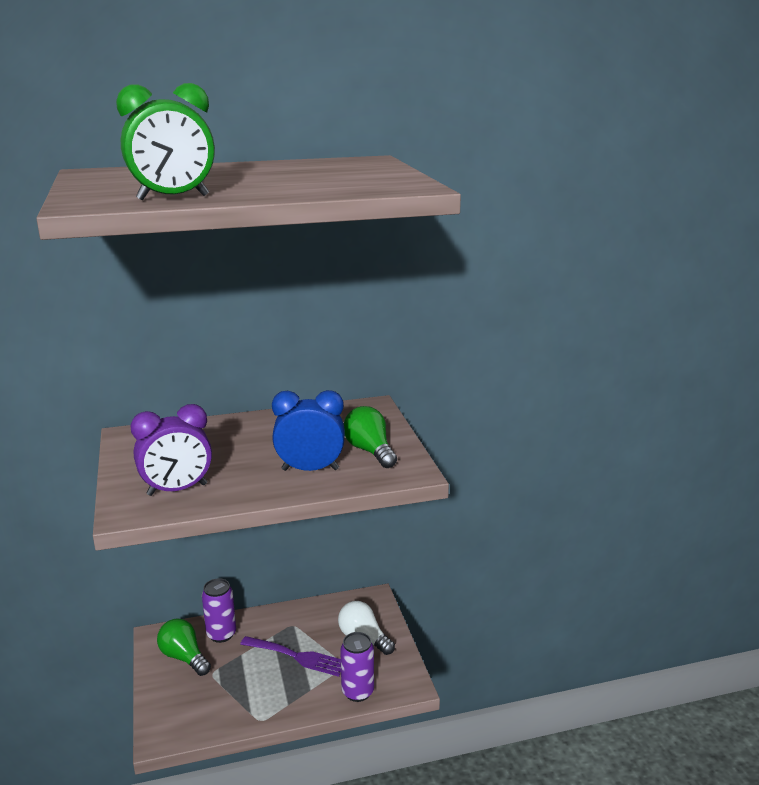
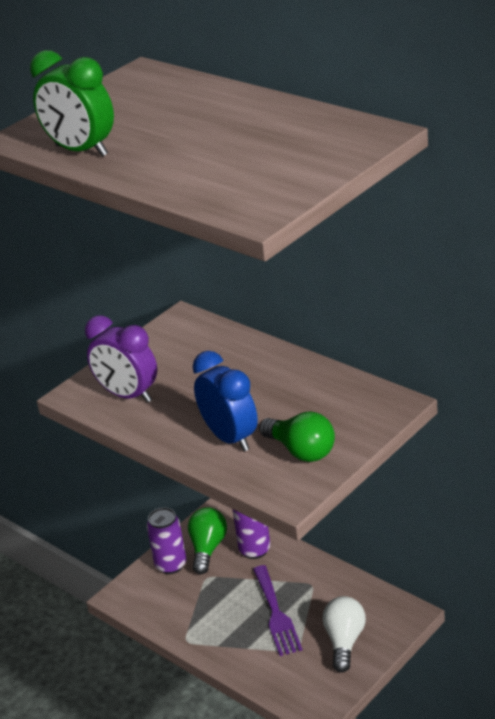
camera: 60 degrees right, 10 degrees up
purple can [340,632,374,702] -> purple can moved to [147,507,186,574]
green light bulb [344,406,397,468] -> green light bulb turned 105 degrees clockwise [259,412,335,462]

